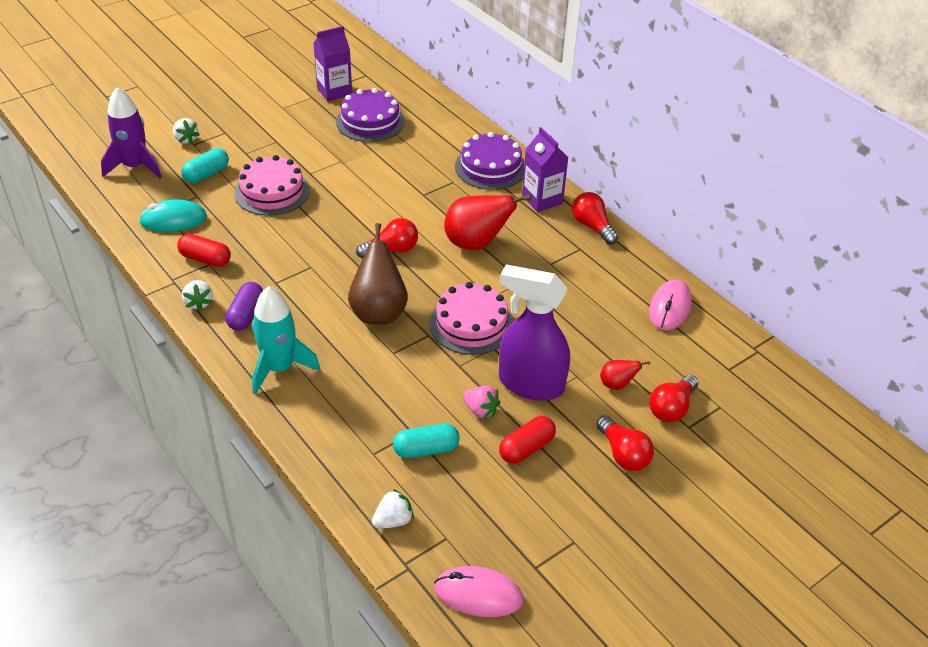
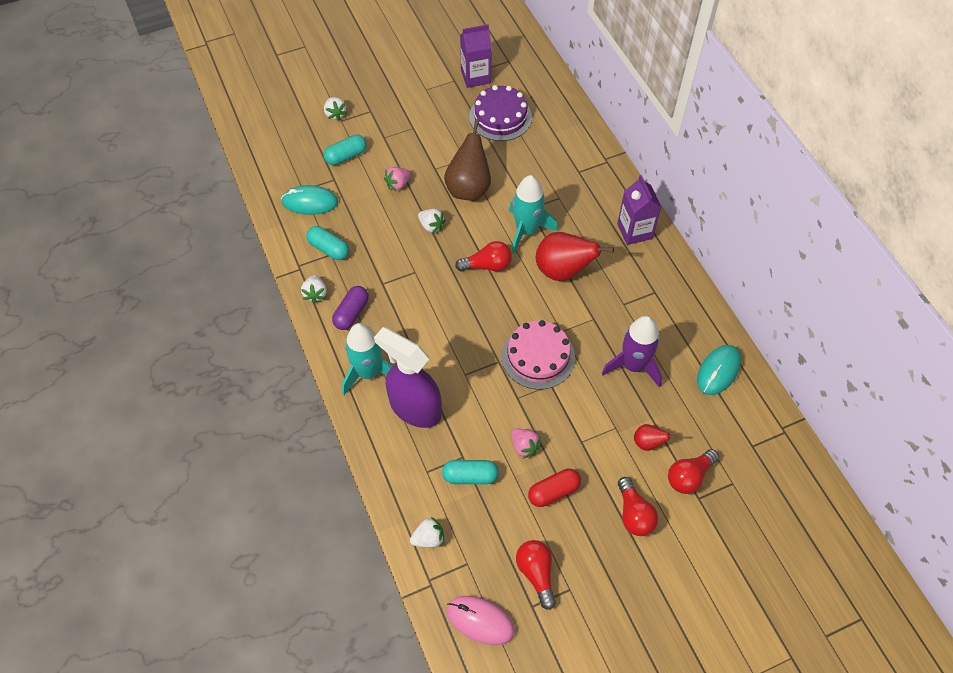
camera: 15 degrees right, 15 degrees up
purple rocket [101,87,162,178] -> purple rocket moved to [602,316,662,388]
red capsule [177,234,231,267] -> turquoise capsule [306,226,349,260]
pink cake [234,155,310,216] -> pink strawberry [384,167,411,191]
brown pear [348,223,408,324] -> brown pear moved to [444,119,491,201]
purple cake [455,132,525,190] -> none
purple spray bottle [499,264,570,400] -> purple spray bottle moved to [374,327,442,428]
red light bulb [572,192,618,244] -> red light bulb moved to [516,540,556,610]
pink mouse [649,279,692,330] -> turquoise mouse [697,345,741,395]
none -> white strawberry [418,209,446,234]
none -> turquoise rocket [509,175,558,254]

